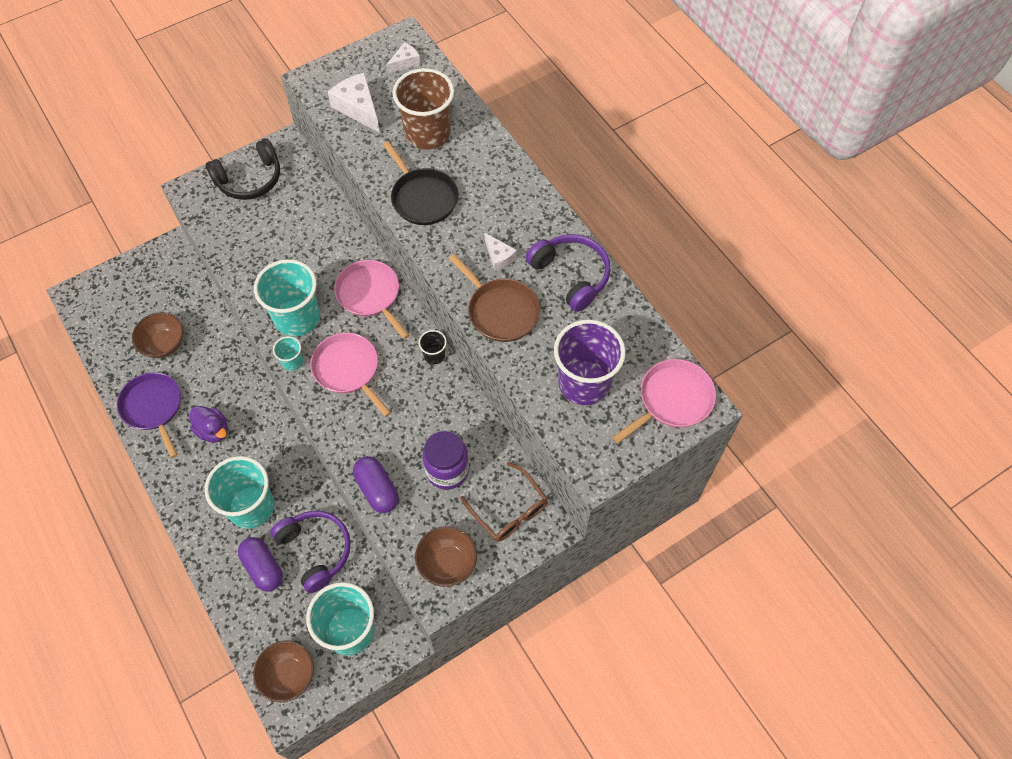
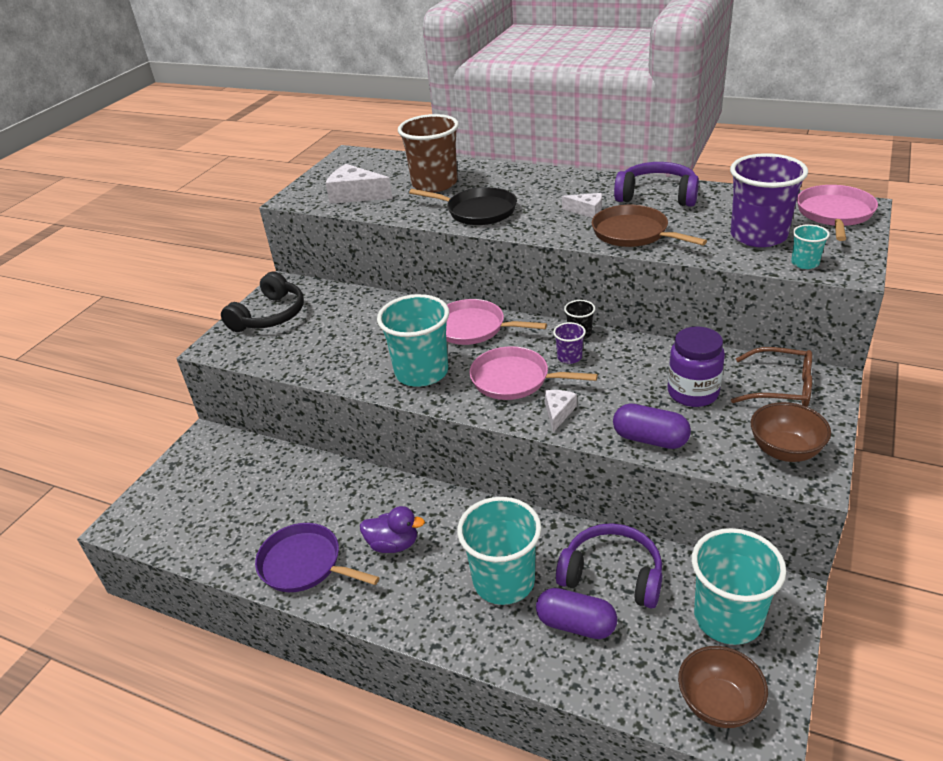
camera: 30 degrees left, 25 degrees down
brown bowl [132,312,183,358] -> none
turquoise cup [273,336,303,371] -> turquoise cup moved to [791,224,830,269]
white cheese [387,42,421,74] -> white cheese moved to [544,390,577,432]
brown pan [448,254,540,342] -> brown pan turned 150 degrees counterclockwise [592,205,707,247]
none -> purple cup [553,322,586,364]

